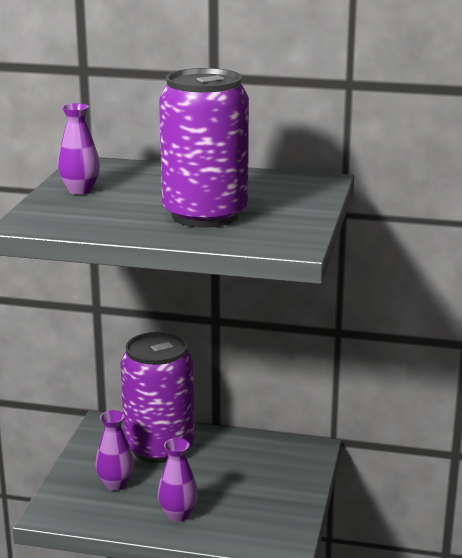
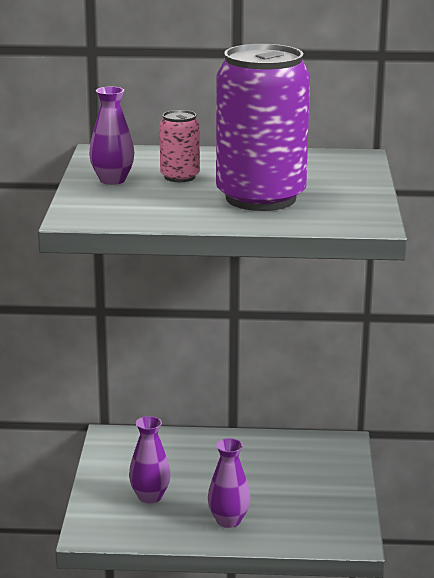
camera: 10 degrees left, 0 degrees up
purple can [120,332,195,463] -> none
none -> pink can [160,110,200,182]

